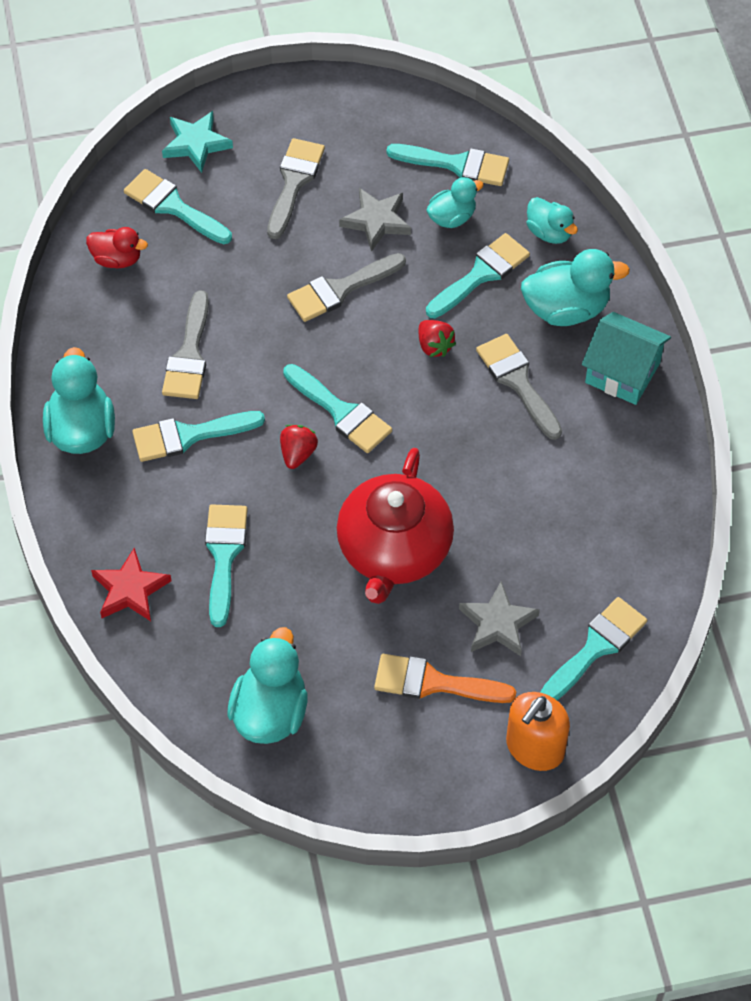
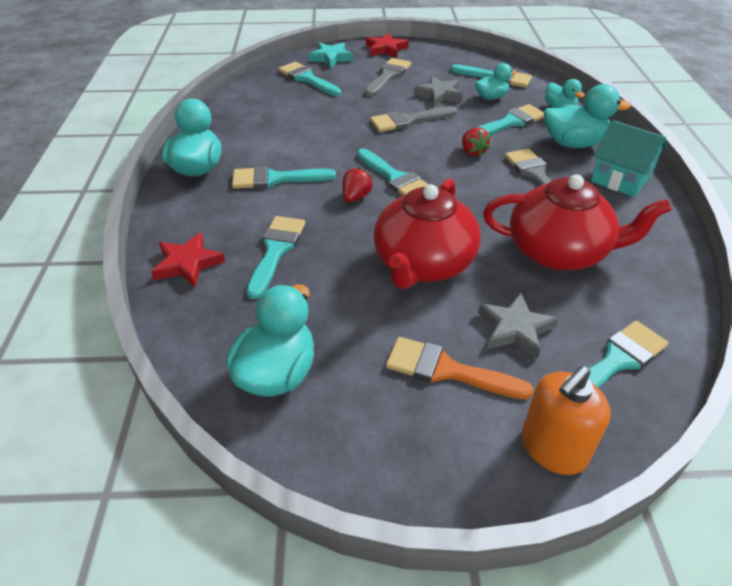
camera: 10 degrees right, 15 degrees down
red duck [86,227,148,268] -> none
grey brush [162,290,209,399] -> none
none -> red star [366,33,409,58]
none -> red teapot [483,174,672,270]

